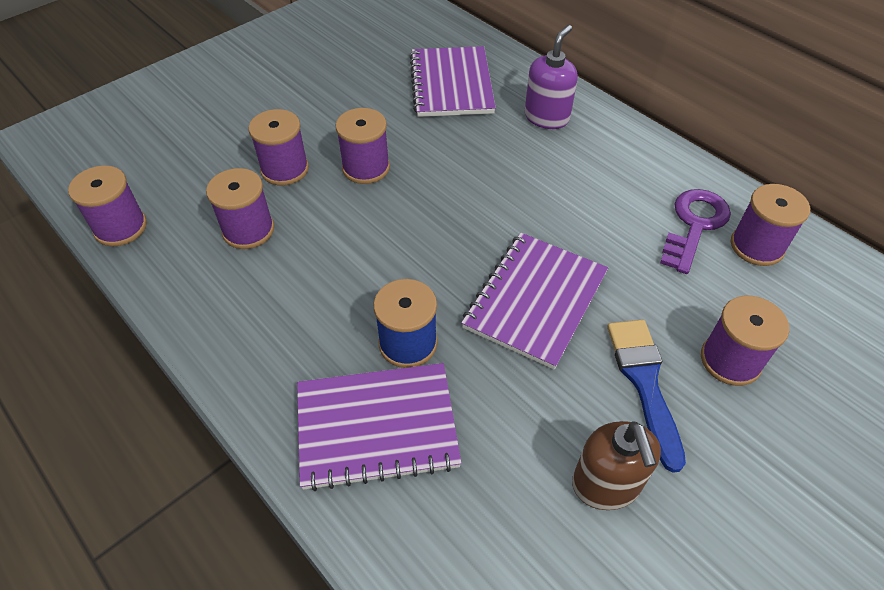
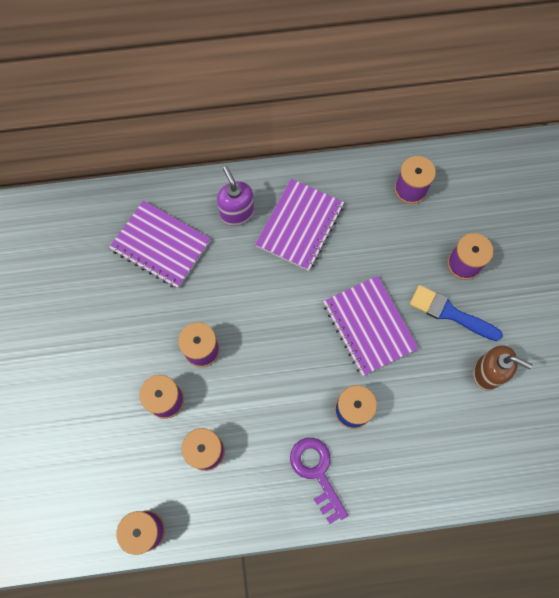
camera: 55 degrees left, 20 degrees up
purple notebook [297,363,462,491] -> purple notebook moved to [255,178,344,271]
purple key [660,189,731,274] -> purple key moved to [290,438,348,524]

